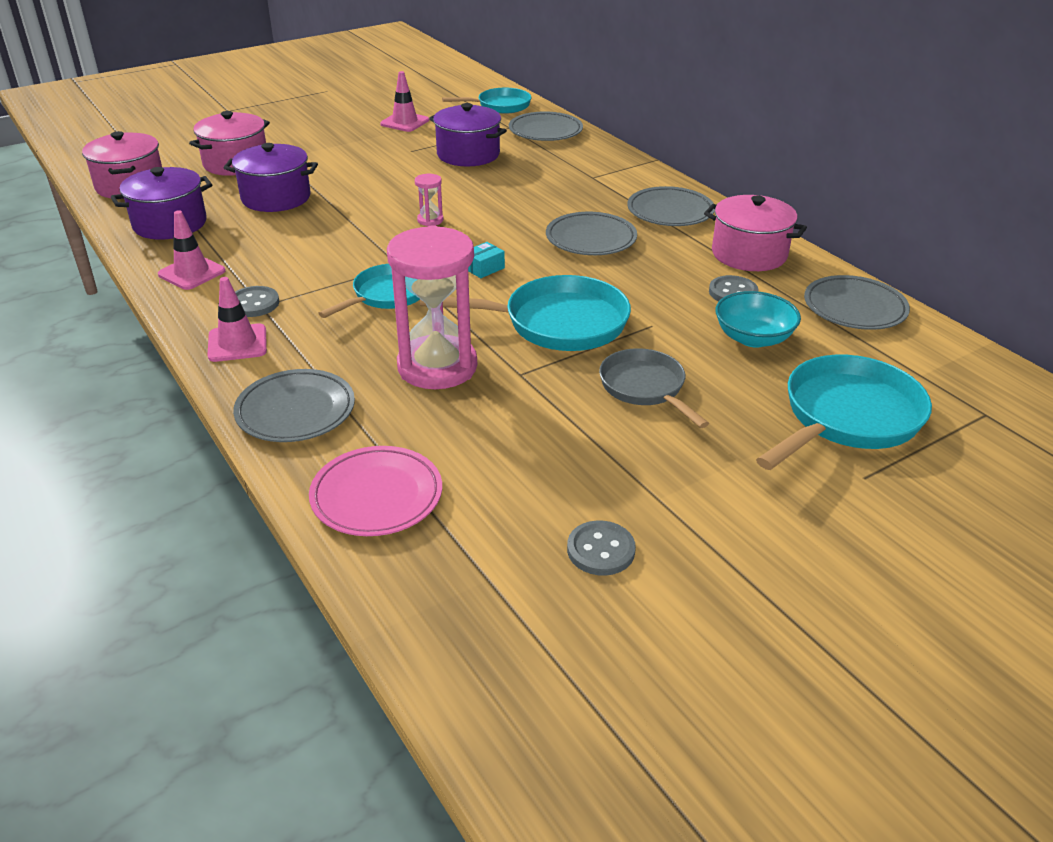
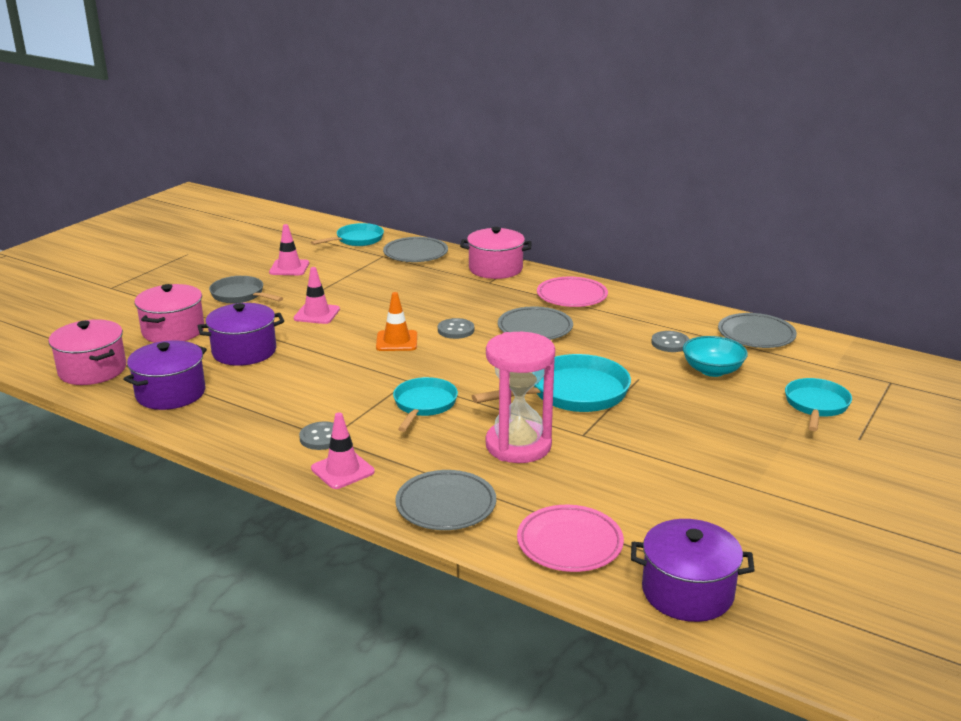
camera: 25 degrees left, 10 degrees down
pink traffic cone [158,210,225,290] -> pink traffic cone moved to [294,267,340,324]
pink hourglass [415,174,443,226] -> orange traffic cone [376,292,417,351]
purple pot [429,103,507,166] -> purple pot moved to [631,519,755,622]
turquoise box [468,242,505,278] -> none
grey button [567,520,636,576] -> grey button moved to [438,318,474,339]
grey pan [599,348,709,428] -> grey pan moved to [209,276,283,303]
grey plate [627,186,715,226] -> pink plate [537,277,608,307]
pink pot [704,195,807,271] -> pink pot moved to [460,227,532,279]
turquoise pan [756,355,932,470] -> turquoise pan [785,378,852,431], size x0.64

